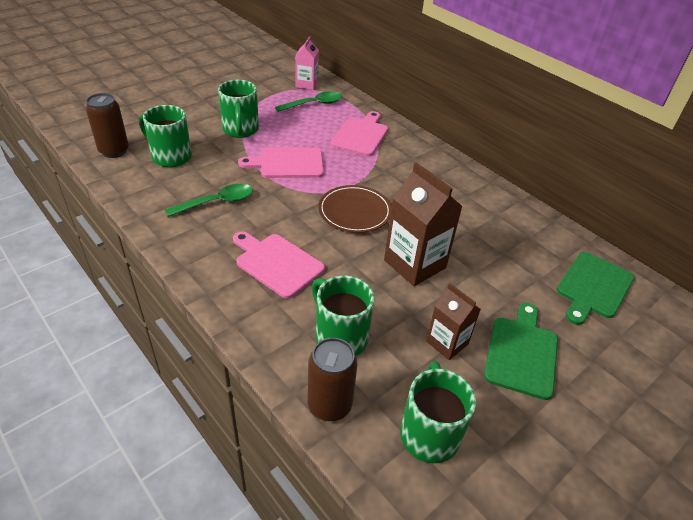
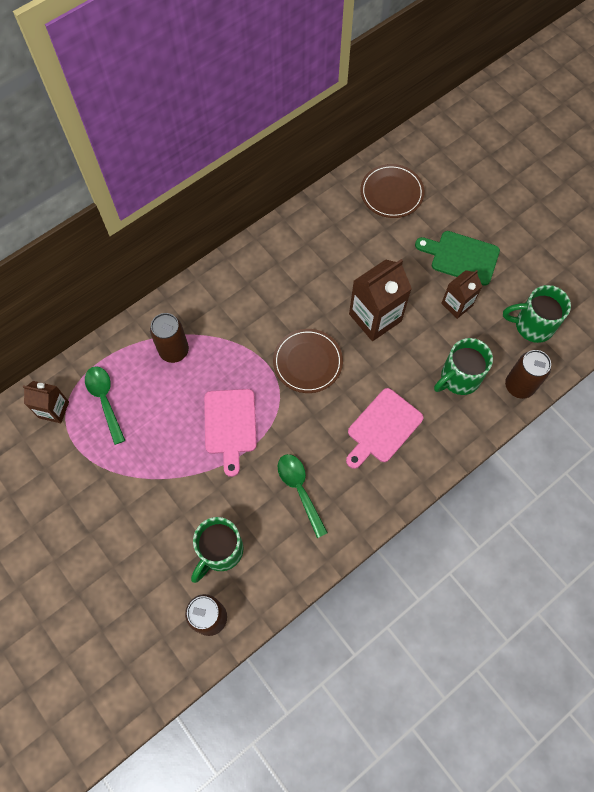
camera: 85 degrees left, 25 degrees up
green mug [218,80,259,138] -> none
pink carton [295,36,319,90] -> brown carton [23,381,69,423]
pink cutting board [331,111,388,156] -> brown can [150,313,189,363]
green cutting board [557,252,634,325] -> brown plate [360,164,425,218]

